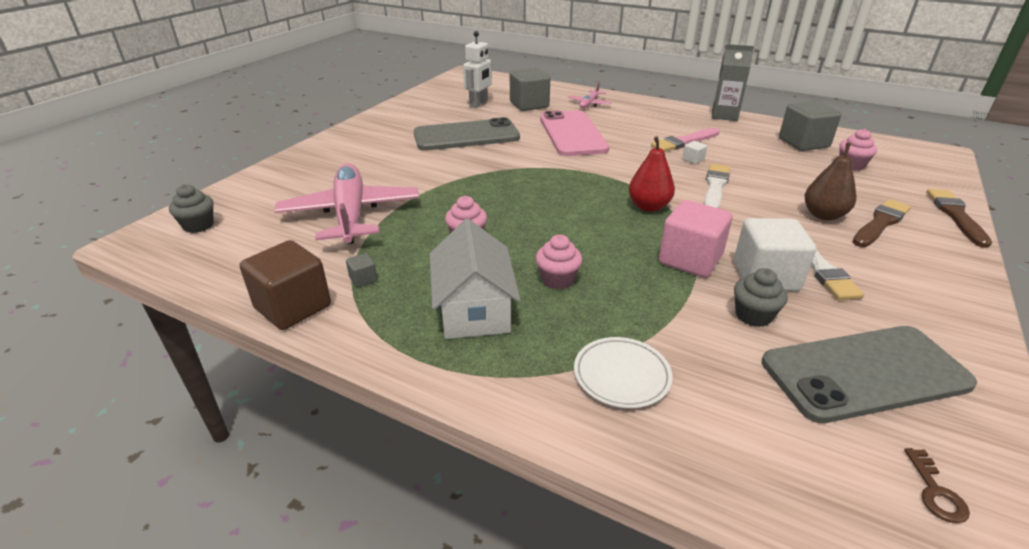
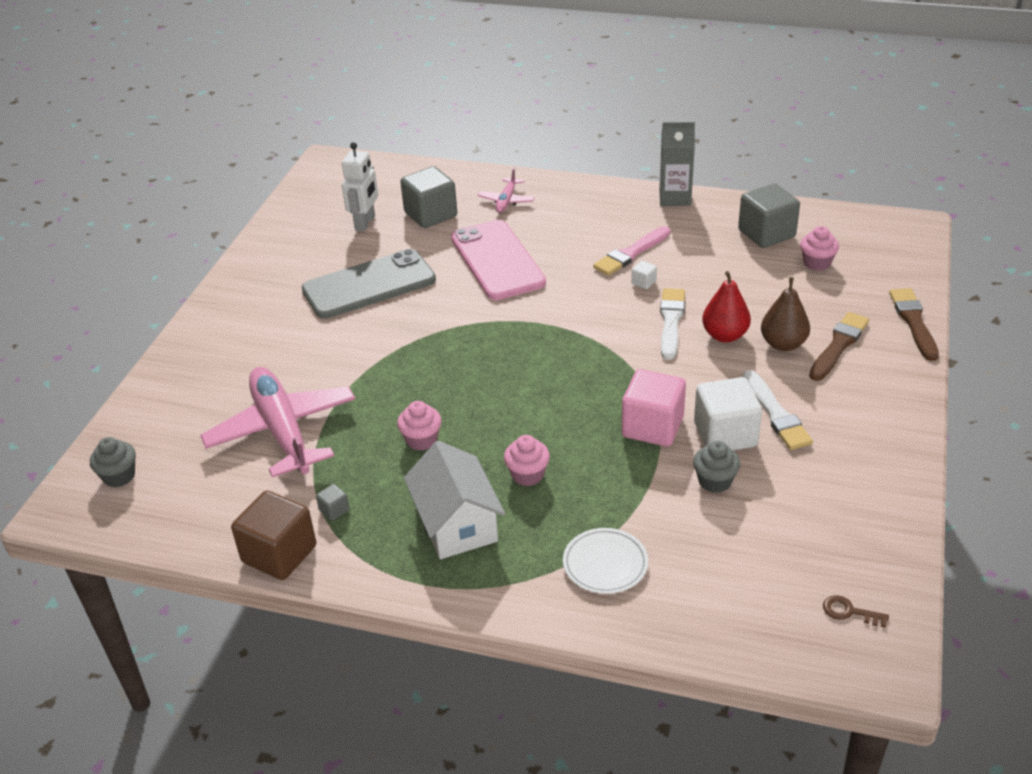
camera: 10 degrees left, 5 degrees up
red pear [629,136,675,212] -> red pear moved to [702,271,751,343]
grey phone [762,326,977,423] -> none
brown key [904,448,970,523] -> brown key turned 120 degrees clockwise [823,595,889,628]

